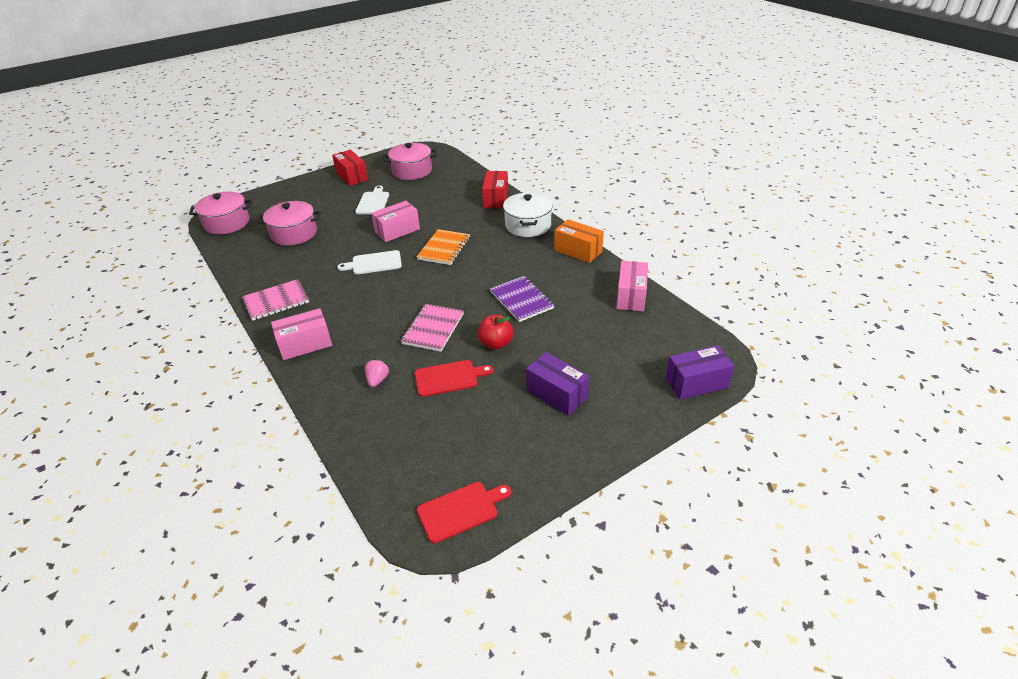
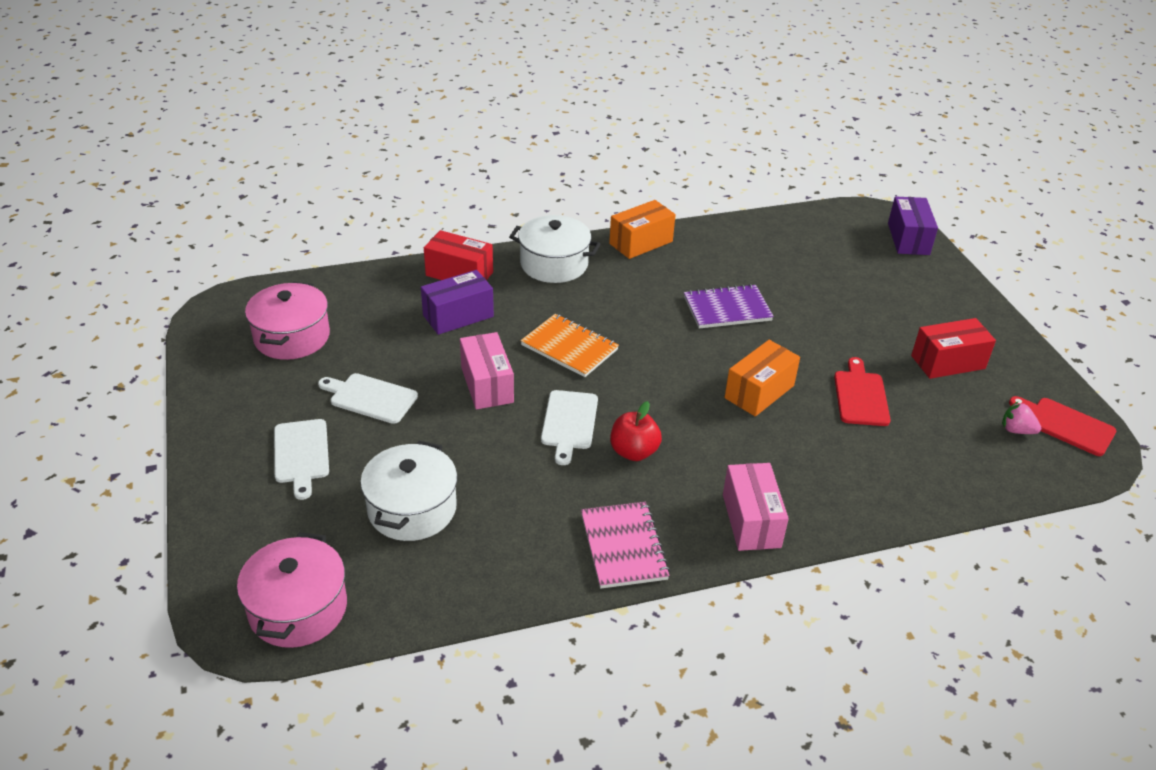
camera: 75 degrees left, 0 degrees up
pink pot [257,201,321,245] -> white pot [360,441,457,541]
red box [332,150,368,186] -> red box moved to [911,318,996,379]
pink strawberry [365,359,390,387] -> pink strawberry moved to [1002,402,1041,434]
pink notebook [401,304,464,352] -> orange box [725,340,800,417]
red cutting board [417,482,511,543] -> red cutting board turned 45 degrees counterclockwise [1009,396,1116,456]
red apple [478,315,514,350] -> red apple moved to [610,401,662,461]
purple box [526,352,589,416] -> purple box moved to [421,270,494,335]
pink box [616,261,648,311] -> none
none -> white cutting board [274,419,329,500]

